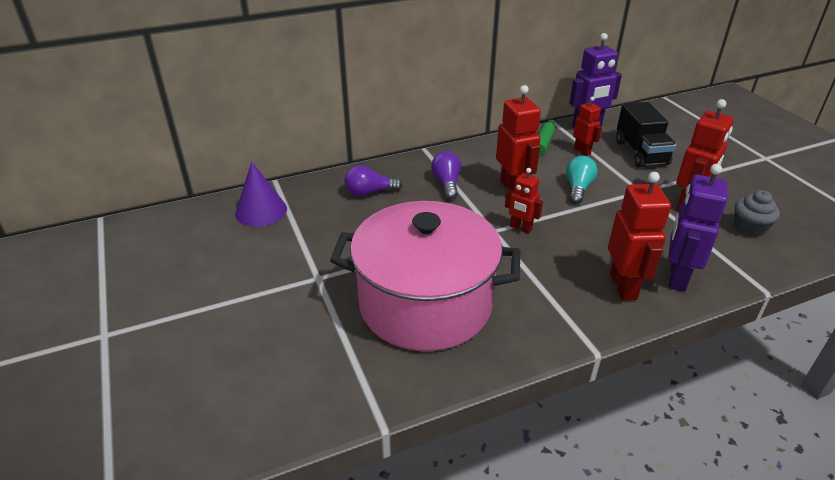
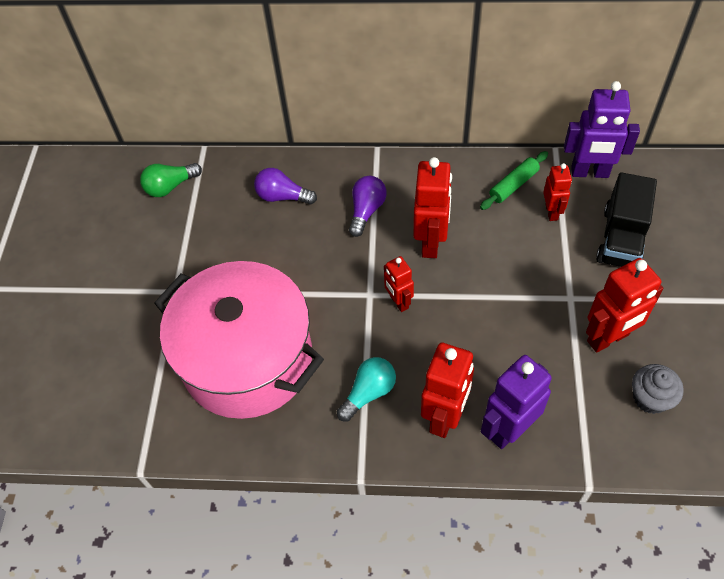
camera: 30 degrees right, 20 degrees up
purple cone [235,161,287,227] -> green light bulb [140,163,202,197]
turquoise light bulb [566,156,598,204] -> turquoise light bulb moved to [337,357,396,422]

